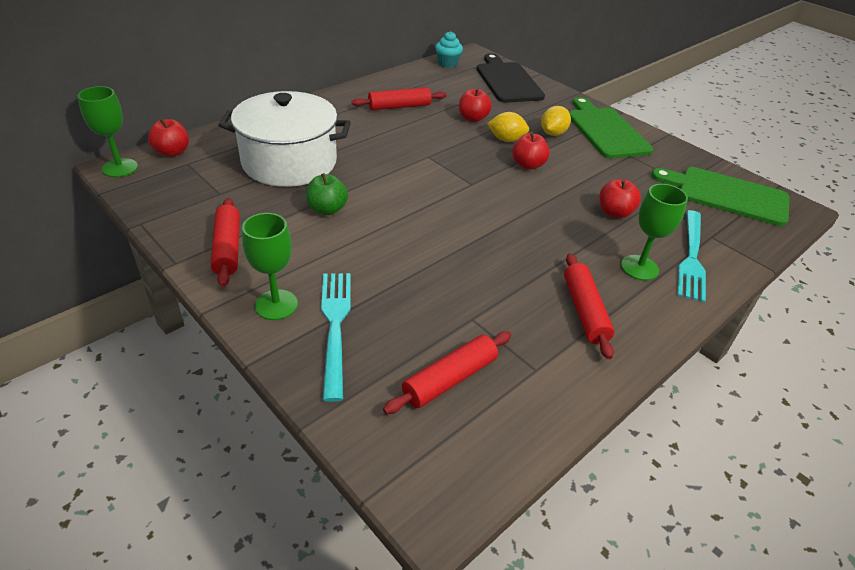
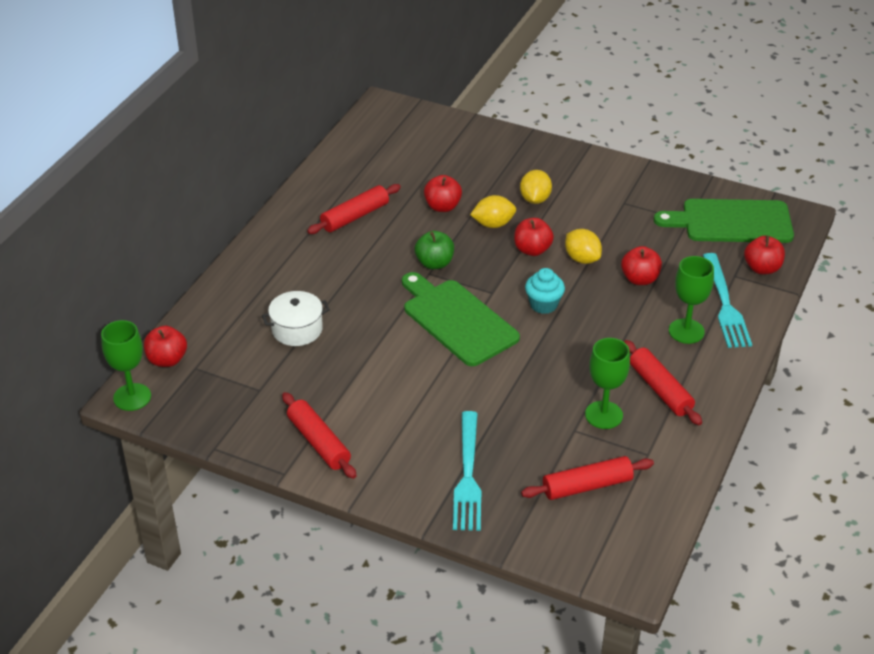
camera: 20 degrees left, 0 degrees up
white pot [218,91,351,187] -> white pot [262,291,330,346], size x0.49
green goblet [242,213,298,320] -> green goblet moved to [585,338,630,429]
green apple [306,173,348,215] -> green apple moved to [415,231,454,269]
turquoise fork [321,273,351,402] -> turquoise fork turned 150 degrees counterclockwise [453,411,481,531]
red rolling pin [383,331,511,414] -> red rolling pin turned 45 degrees clockwise [521,456,654,500]
turquoise cupcake [435,31,463,68] -> turquoise cupcake moved to [525,268,565,314]
black cutting board [477,53,545,103] -> none
green cutting board [569,97,653,159] -> green cutting board moved to [402,272,520,366]
none -> yellow lemon [565,229,602,264]
none -> red apple [744,236,785,274]

